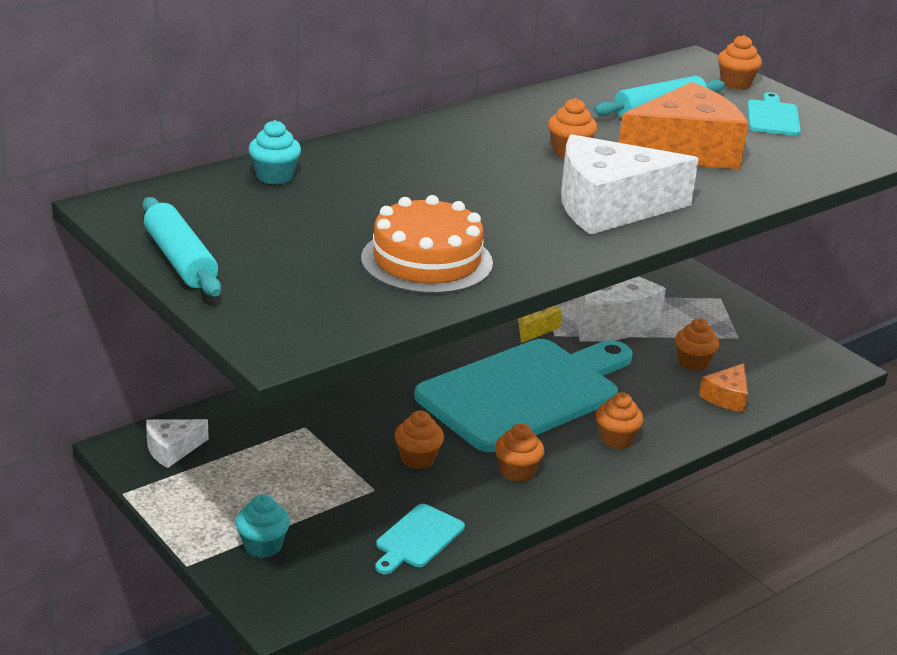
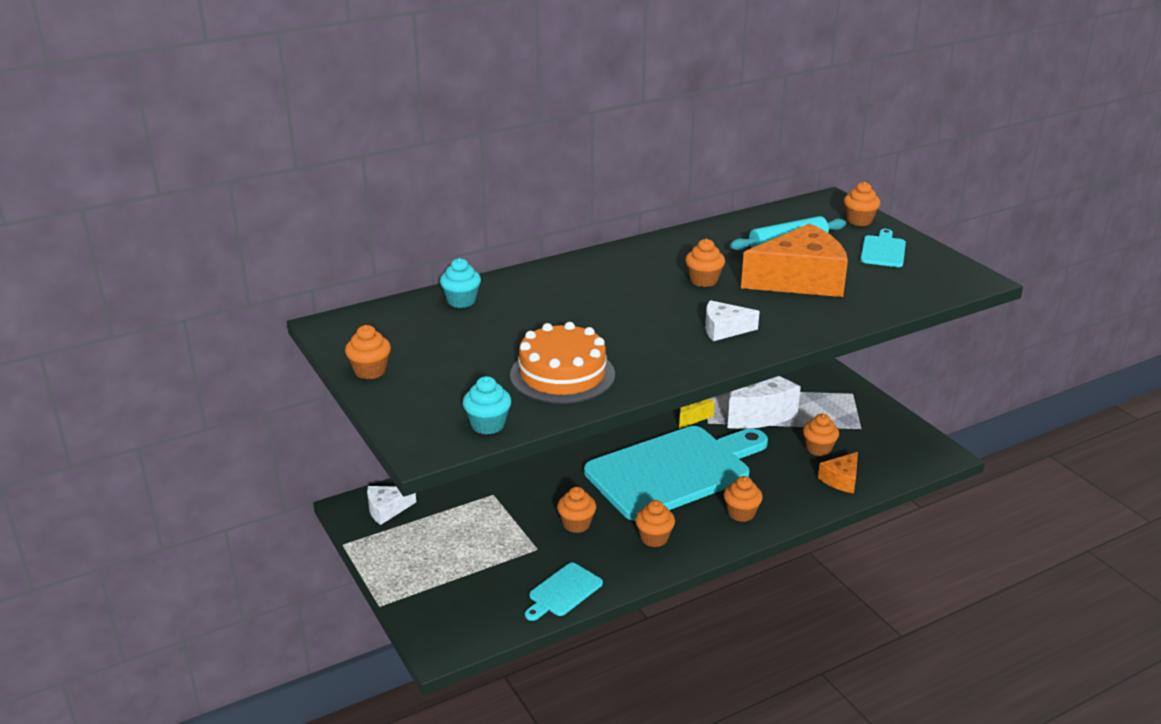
camera: 10 degrees right, 0 degrees up
turquoise rolling pin [142,197,221,296] -> orange cupcake [345,325,391,380]
turquoise cupcake [236,494,290,558] -> turquoise cupcake moved to [463,376,512,435]
white cheese [561,134,699,235] -> white cheese [705,300,760,341], size x0.49

